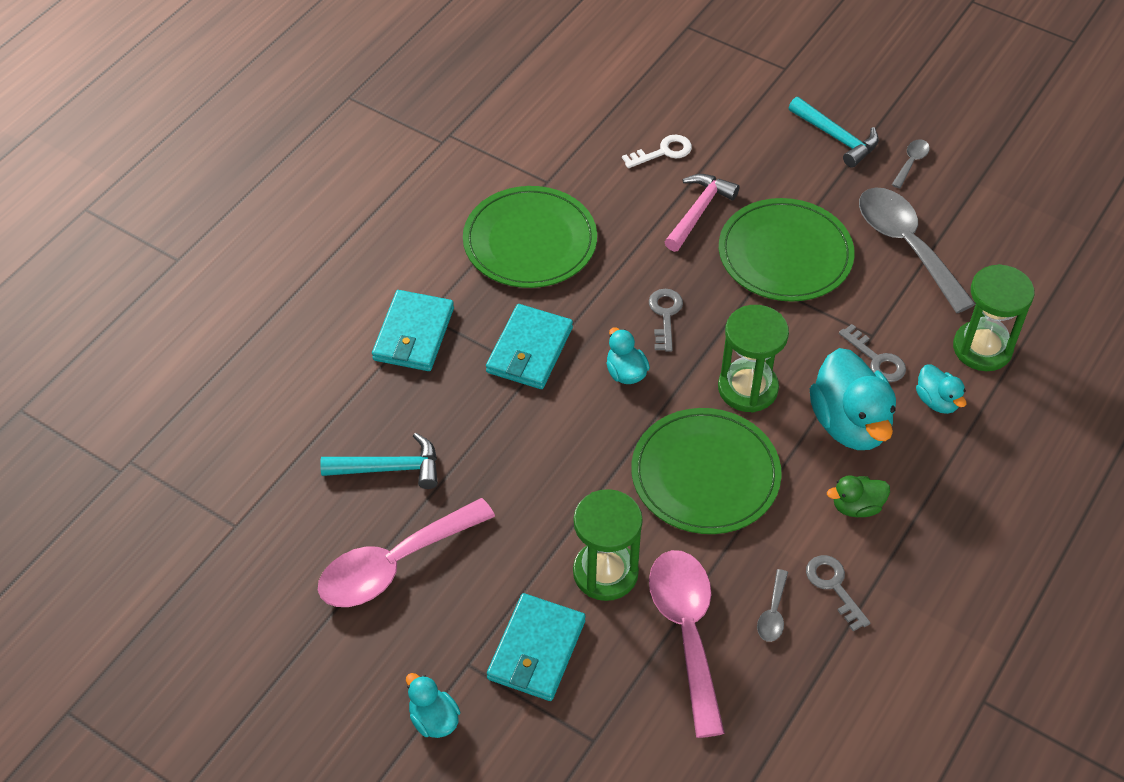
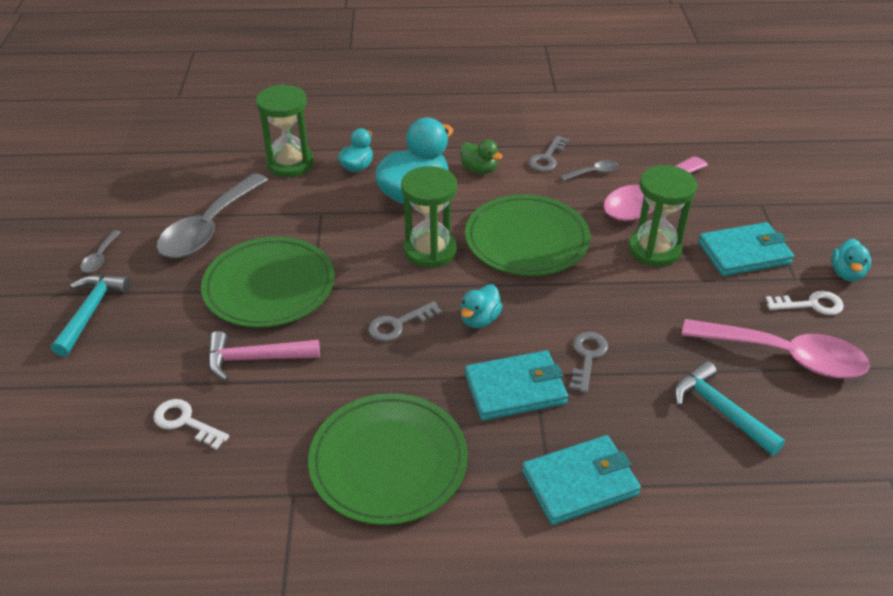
camera: 125 degrees left, 10 degrees down
grey key [839,324,906,382] -> grey key moved to [569,332,608,393]
grey spoon [892,139,930,188] -> grey spoon turned 75 degrees counterclockwise [80,230,121,273]
none -> white key [765,291,844,315]

